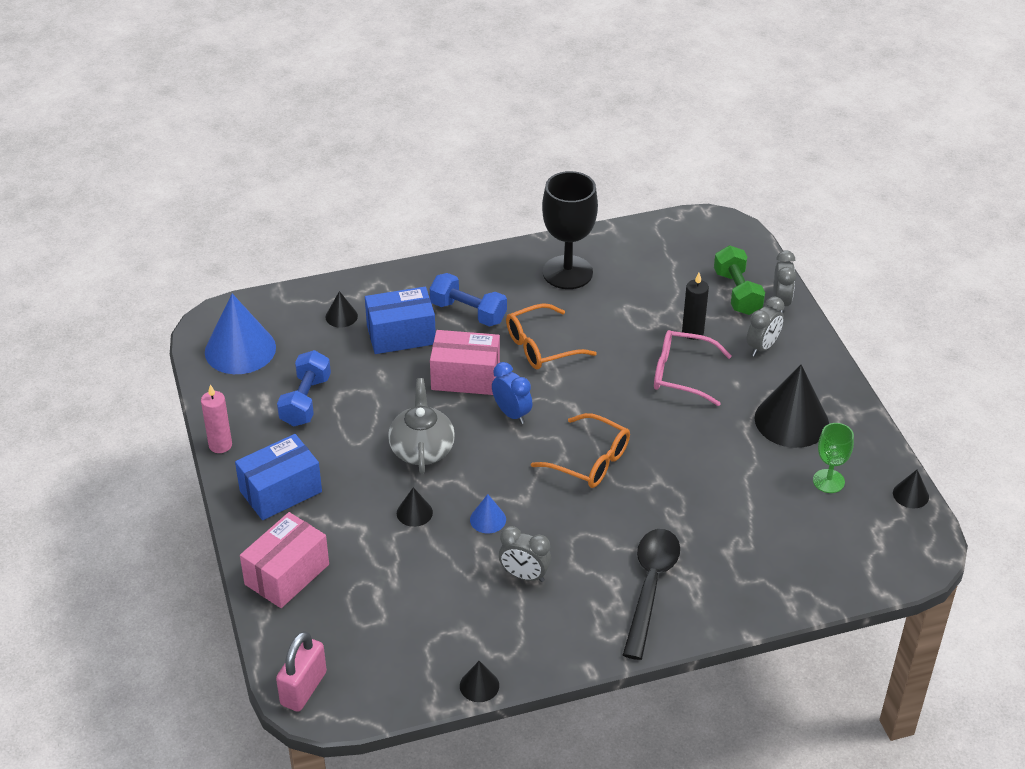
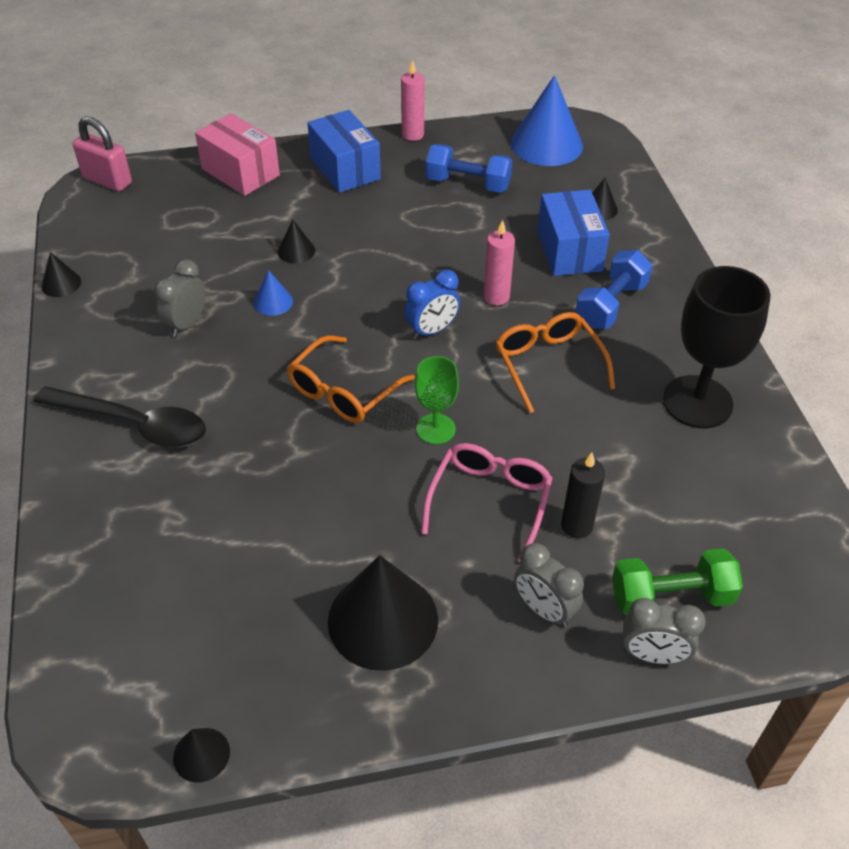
camera: 95 degrees right, 5 degrees up
grey teapot [388,378,455,474] -> none
pink box [430,330,500,395] -> pink candle [484,220,515,305]
green goblet [813,423,854,493] -> green goblet moved to [415,356,459,444]

